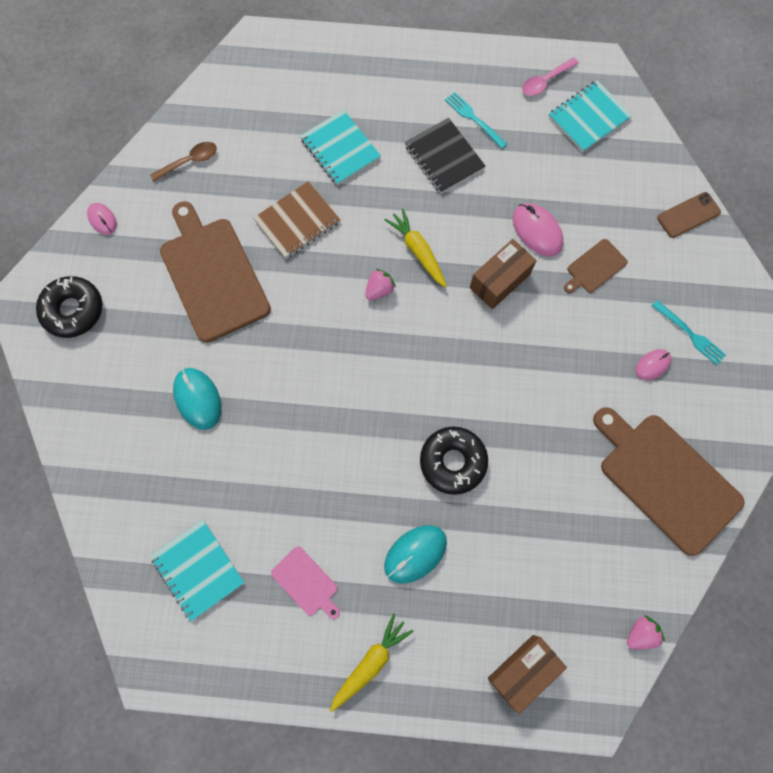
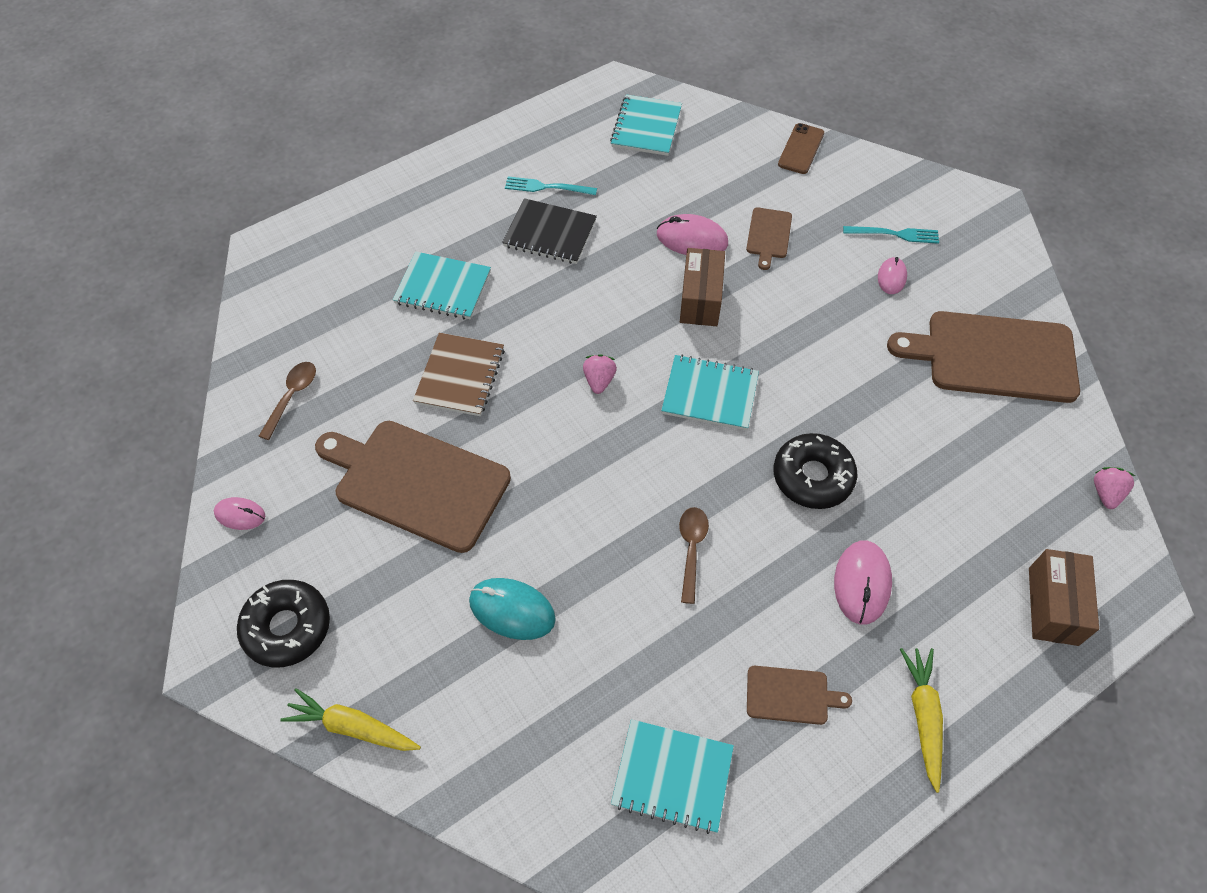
camera: 40 degrees left, 15 degrees down
pink cutting board [271,546,340,619] -> brown cutting board [747,666,852,725]
turquoise mouse [384,525,447,584] -> pink mouse [834,540,892,625]
yellow carrot [385,208,447,288] -> yellow carrot moved to [280,688,421,751]
pink spoon [522,57,579,96] -> none
none -> turquoise notebook [661,355,759,430]
none -> brown spoon [679,507,709,604]

